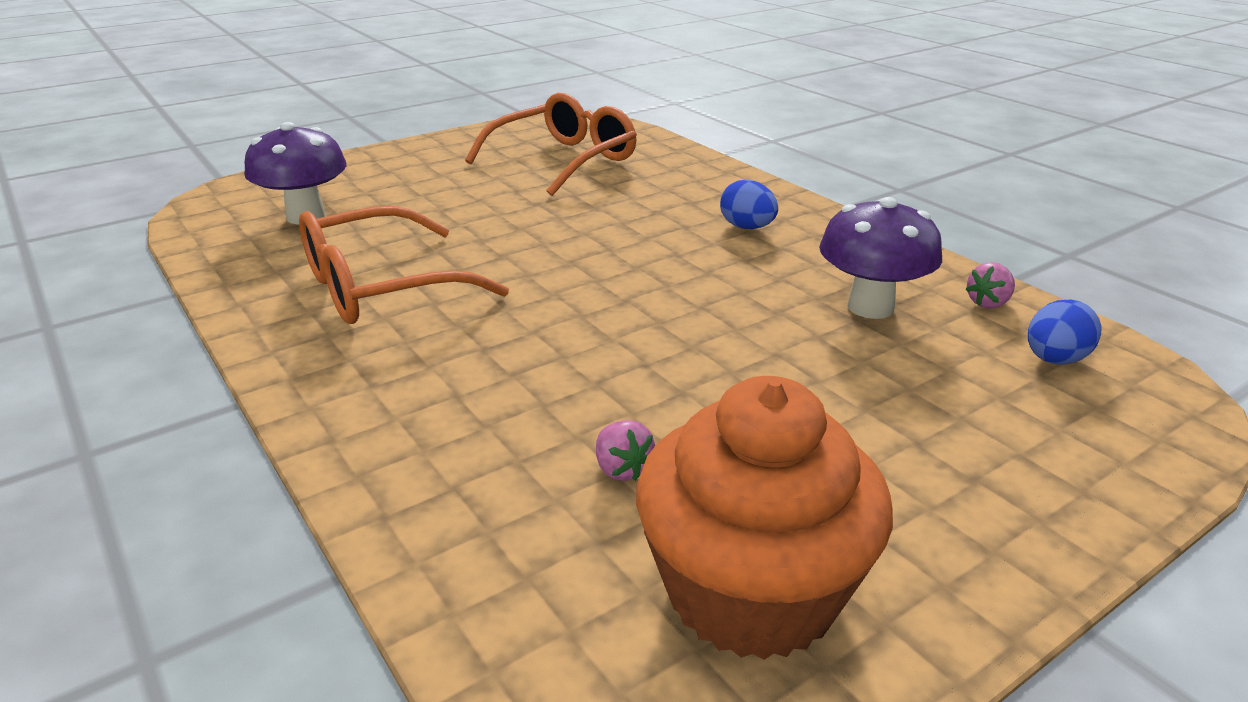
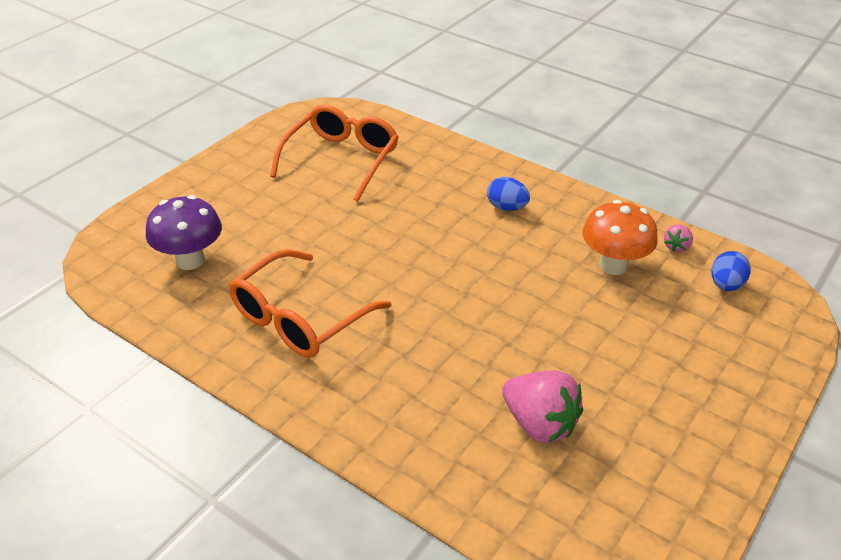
camera: 20 degrees left, 10 degrees up
pink strawberry [596,420,655,481] -> pink strawberry [502,370,583,443], size x2.05
orange cupcake [636,376,893,660] -> none
purple mushroom [819,197,942,319] -> orange mushroom [582,200,658,275]

